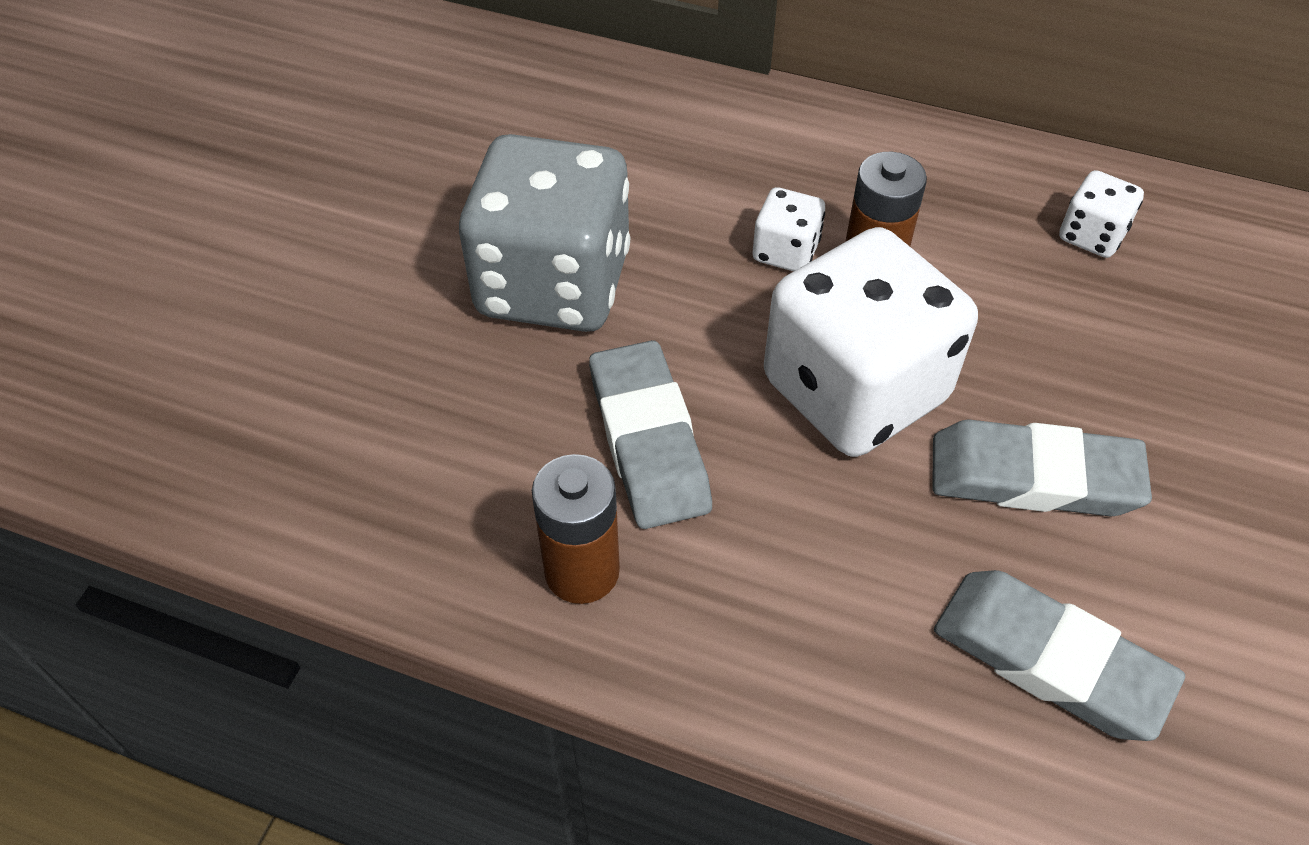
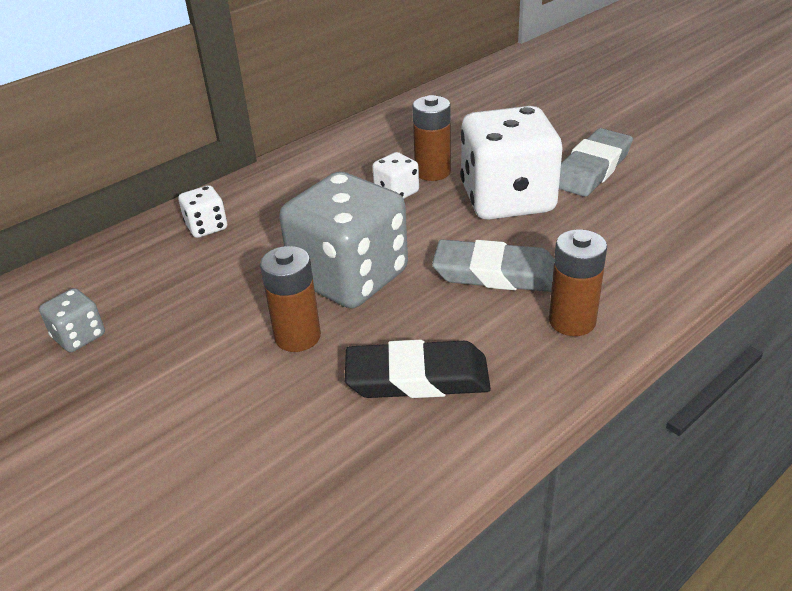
camera: 60 degrees left, 15 degrees down
grey eraser [934,570,1185,741] -> none
white dice [1059,170,1144,258] -> white dice moved to [179,185,227,238]
none -> grey dice [39,288,105,352]
none -> brown battery [260,246,321,352]
none -> black eraser [345,340,491,398]

